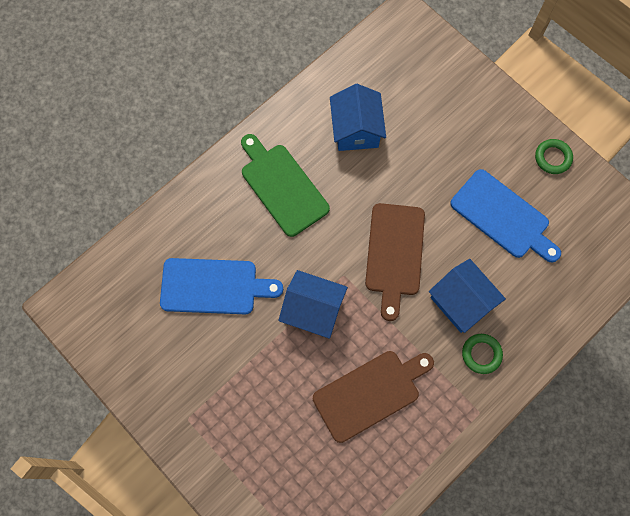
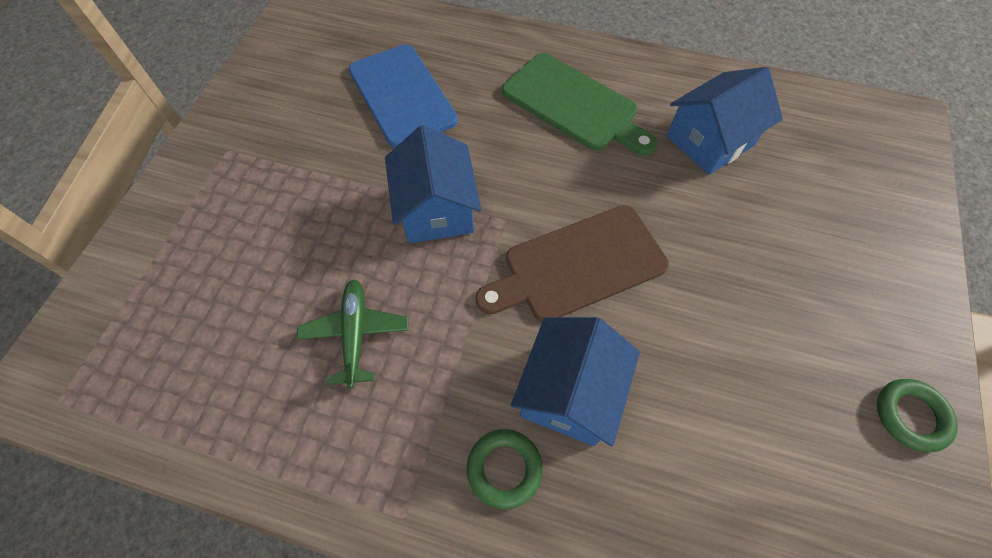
camera: 60 degrees right, 10 degrees down
green cutting board [241,134,330,237] -> green cutting board turned 105 degrees clockwise [502,53,657,155]
brown cutting board [313,351,434,443] -> green plane [296,279,408,388]
blue cutting board [450,169,561,262] -> none

